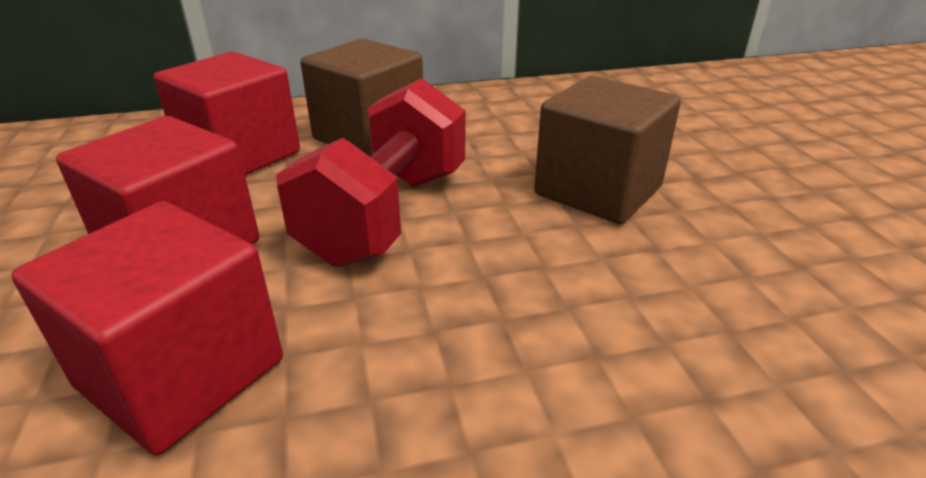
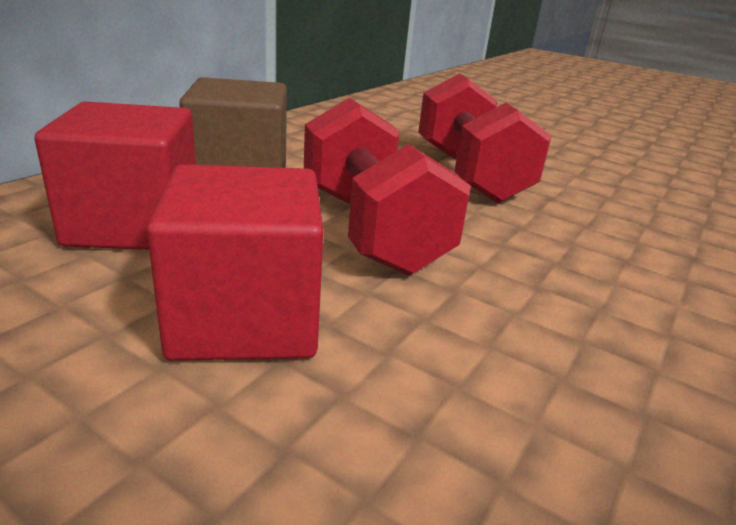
camera: 45 degrees left, 5 degrees down
red cube [12,201,283,455] -> none
brown cube [534,76,681,224] -> red dumbbell [418,73,552,203]

